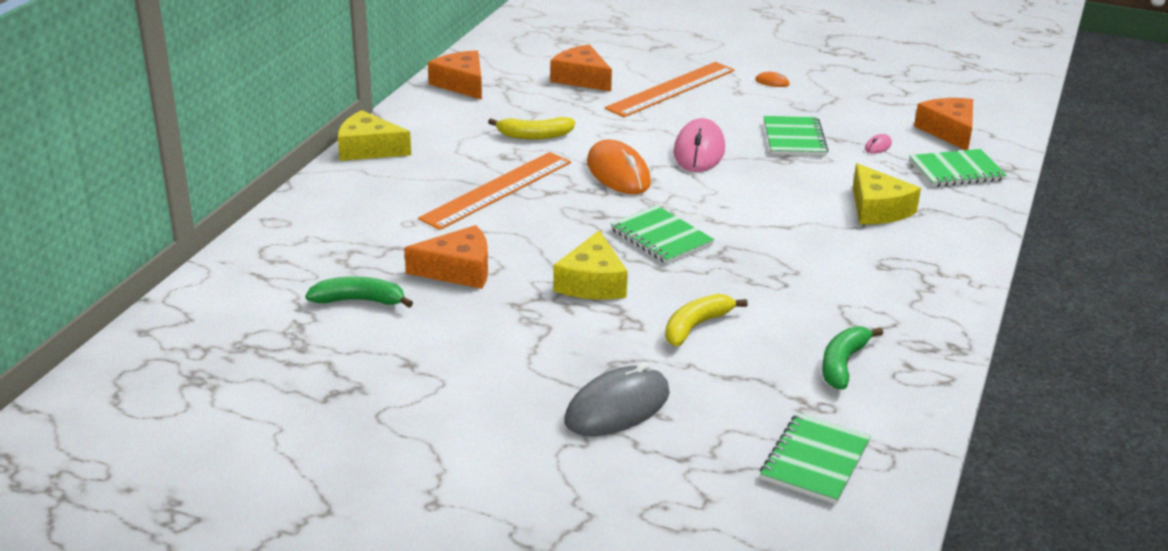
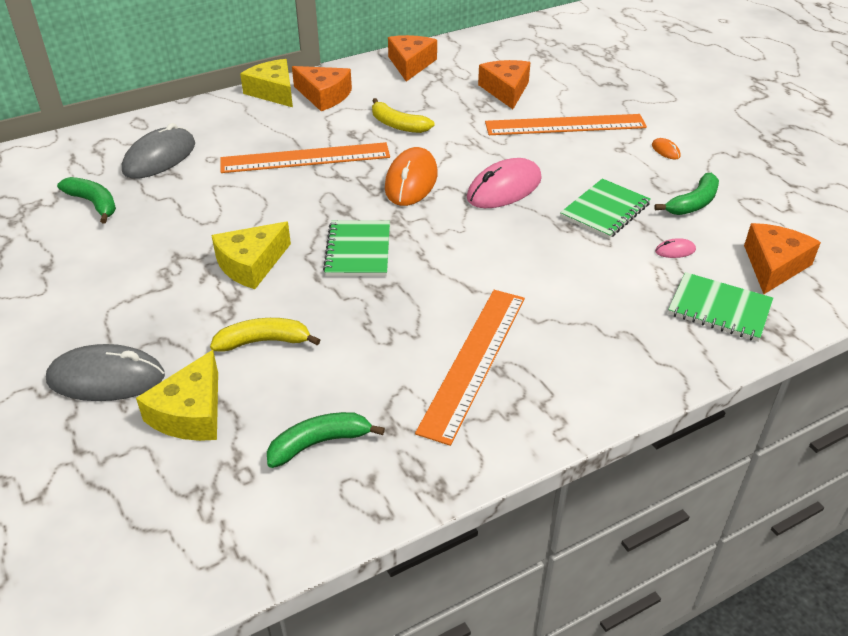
camera: 40 degrees right, 10 degrees up
orange cheese [404,225,488,289] -> orange cheese moved to [292,66,352,111]
green notebook [760,413,871,504] -> none
yellow cheese [853,163,921,224] -> yellow cheese moved to [136,350,218,441]
none -> grey mouse [122,123,195,179]
none -> orange ruler [415,290,525,446]
none -> green banana [654,173,719,215]

